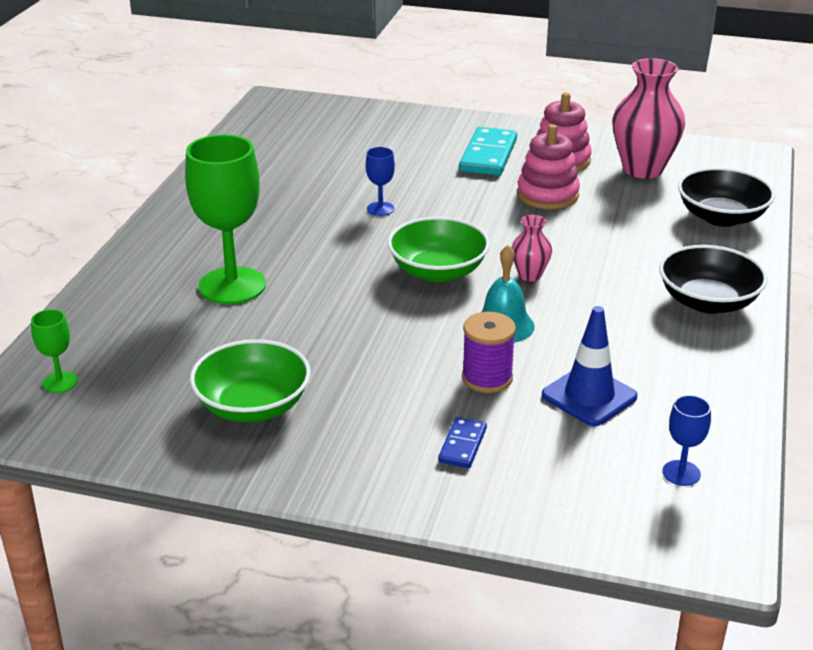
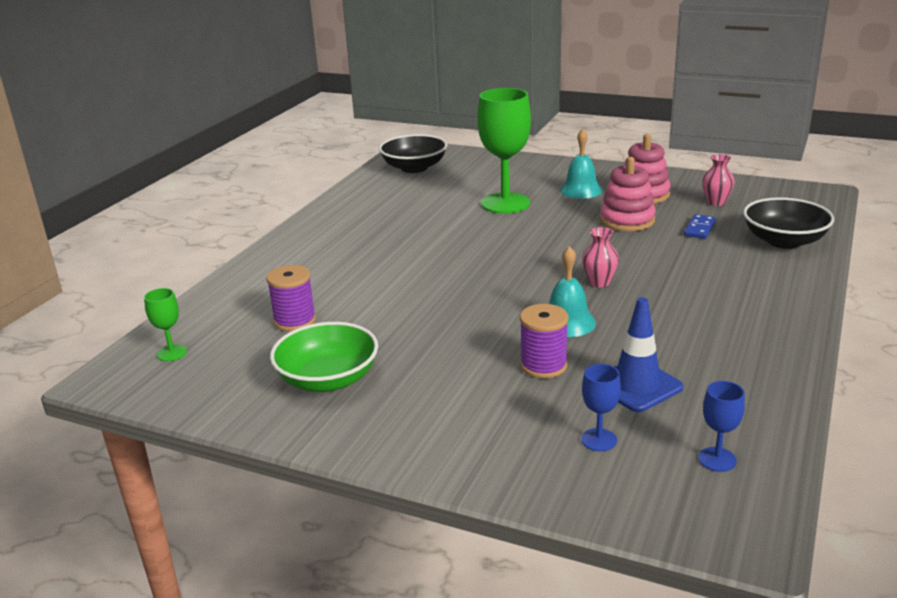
camera: 10 degrees right, 5 degrees down
green goblet [185,134,266,304] -> green goblet moved to [478,88,531,214]
blue goblet [366,147,395,216] -> blue goblet moved to [581,364,621,451]
green bowl [388,217,490,282] -> none
blue domino [438,417,487,468] -> blue domino moved to [684,214,716,239]
turquoise domino [459,127,517,176] -> turquoise bell [560,129,602,199]
pink vase [612,58,685,179] -> pink vase [702,154,735,206], size x0.50
black bowl [659,245,768,314] -> black bowl moved to [379,134,447,173]
none -> purple spool [266,265,316,331]

